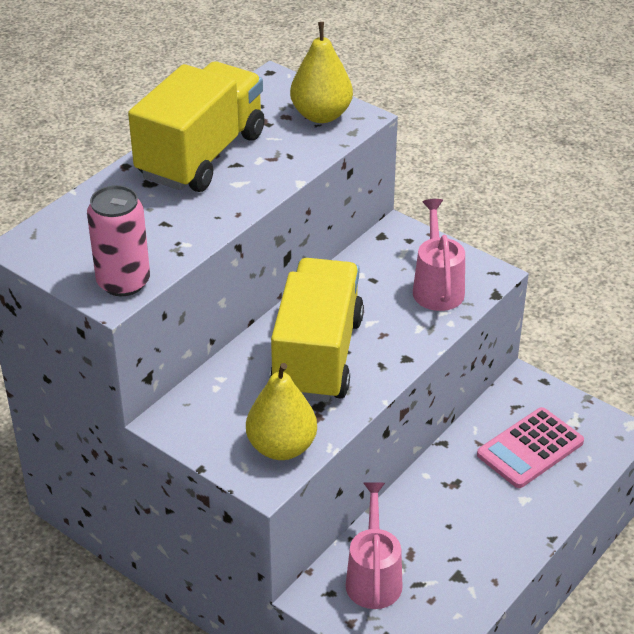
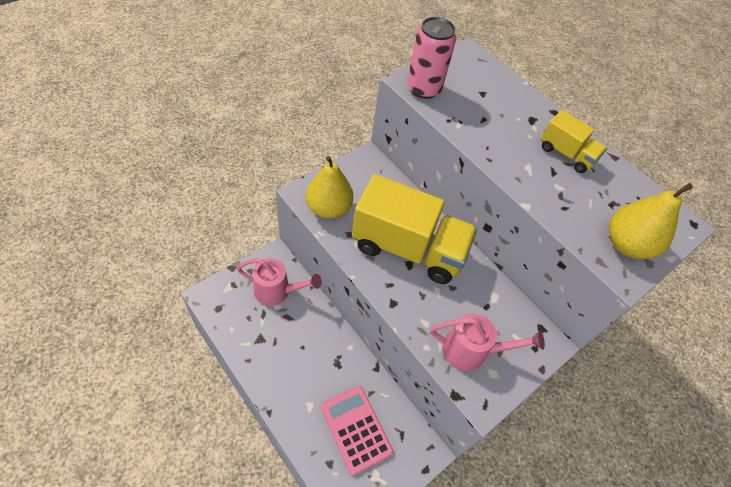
camera: 95 degrees right, 15 degrees up
yellow truck [128,62,265,192] -> yellow truck [541,110,607,173], size x0.48

